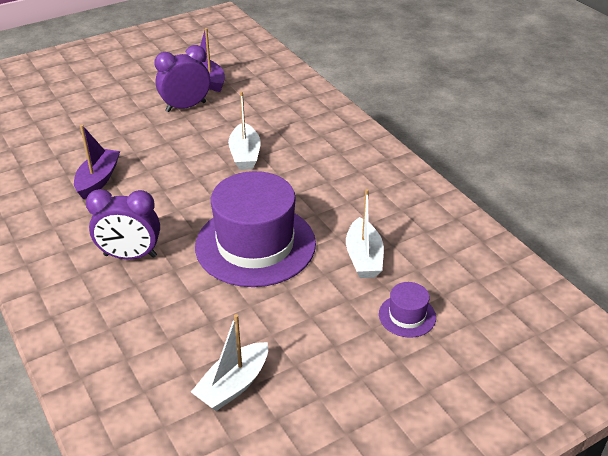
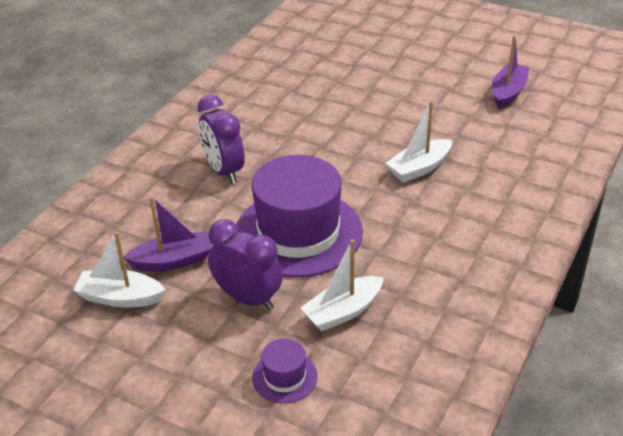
camera: 60 degrees right, 0 degrees up
purple boat [74,125,120,200] -> purple boat moved to [124,196,212,271]
purple clock [154,45,210,112] -> purple clock moved to [208,219,283,310]

